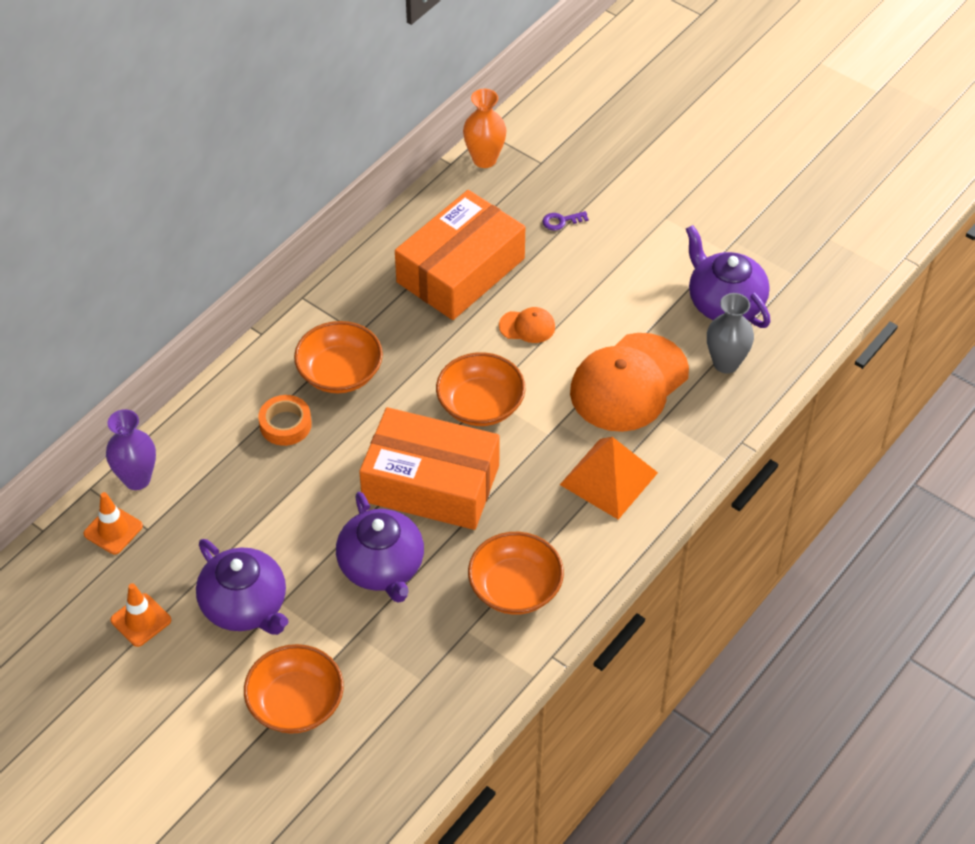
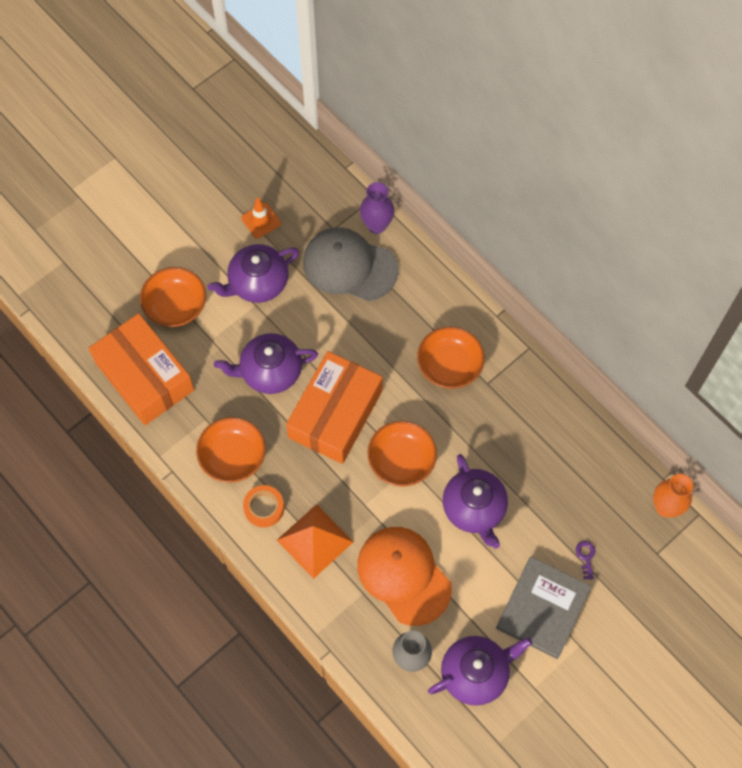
camera: 100 degrees right, 15 degrees up
orange traffic cone [84,492,143,554] -> none
orange tape [258,395,312,446] -> orange tape moved to [243,485,284,527]
orange box [395,190,525,320] -> orange box moved to [88,313,194,425]
orange cap [499,307,555,343] -> purple teapot [443,454,508,549]
none -> grey cap [303,227,398,301]
none -> grey book [496,557,591,659]

